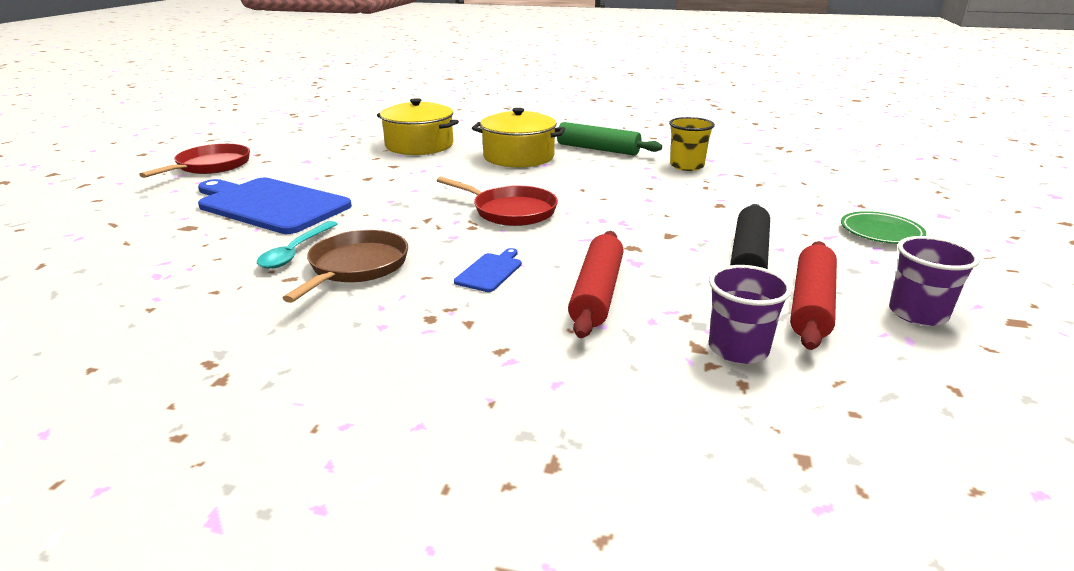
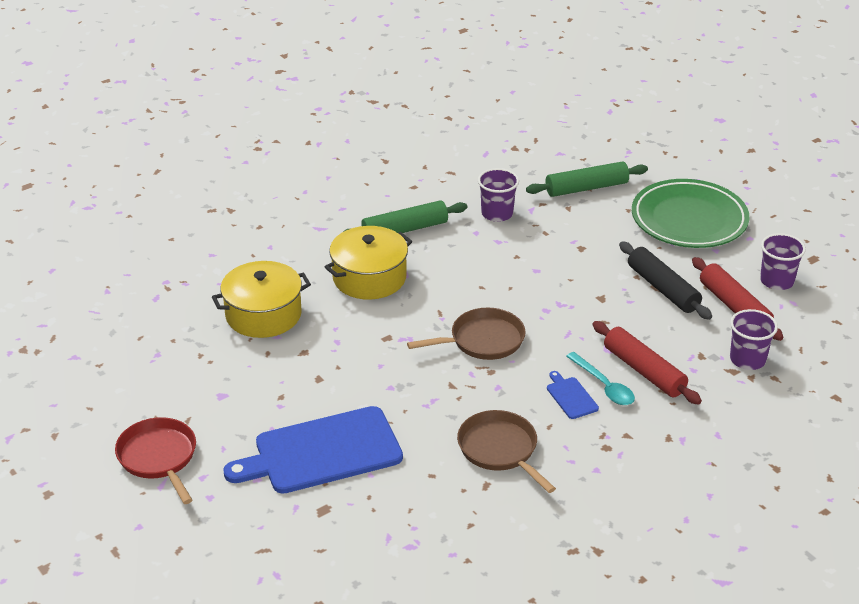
camera: 50 degrees left, 10 degrees up
turquoise spoon [257,221,338,269] -> turquoise spoon moved to [566,352,635,405]
red pan [437,177,558,226] -> brown pan [407,308,526,360]
yellow cup [669,117,715,171] -> purple cup [478,168,519,222]
green plate [841,211,926,244] -> green plate [632,179,749,248], size x2.01
none -> green rolling pin [526,161,648,197]

